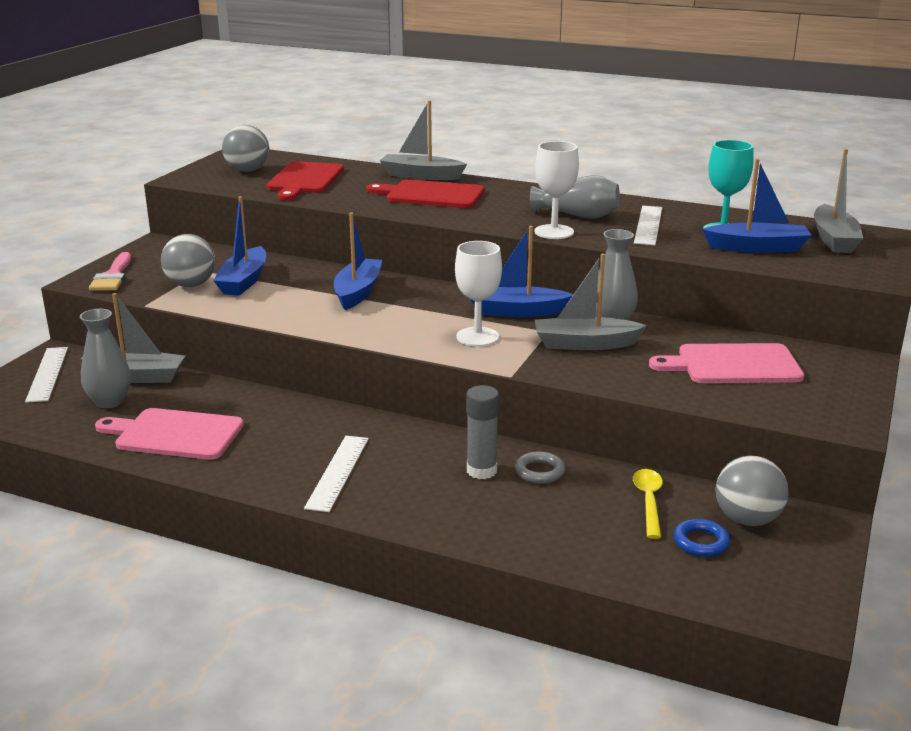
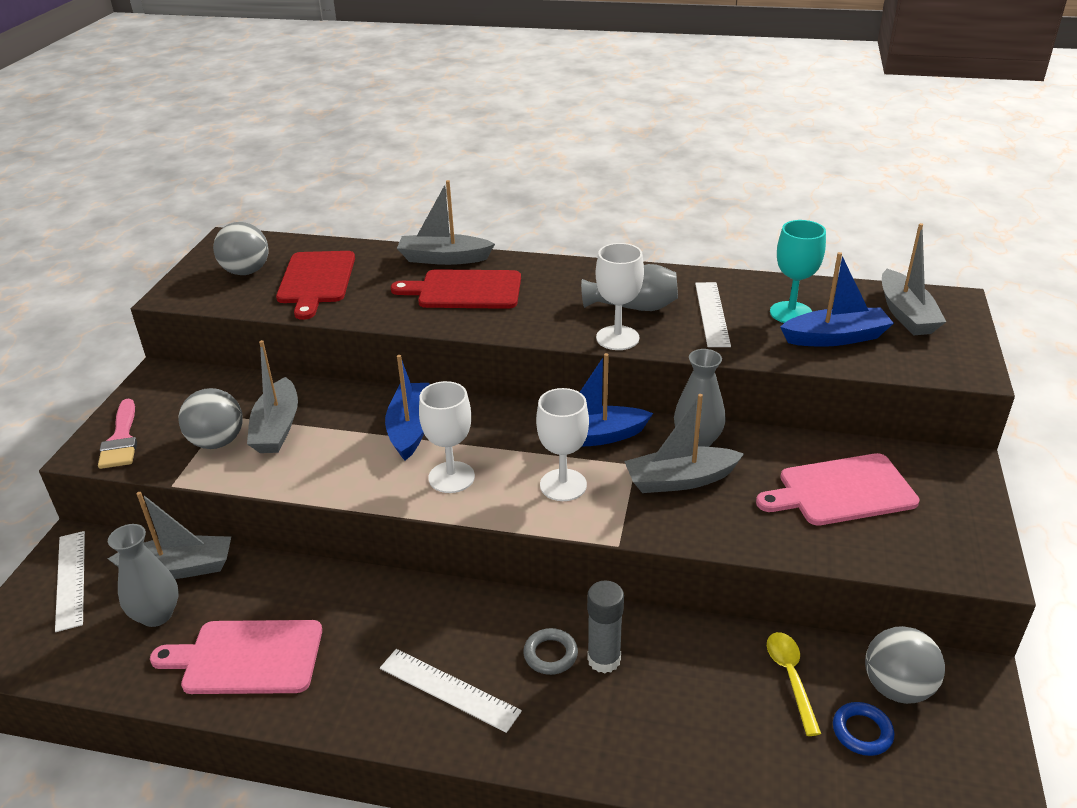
camera: 10 degrees left, 10 degrees up
blue boat [213,196,266,296] -> grey boat [247,340,298,453]
white ruler [304,436,369,512] -> white ruler turned 60 degrees counterclockwise [380,649,522,733]
grey ring [515,451,565,484] -> grey ring moved to [523,628,578,675]
none -> white goblet [419,381,475,493]

